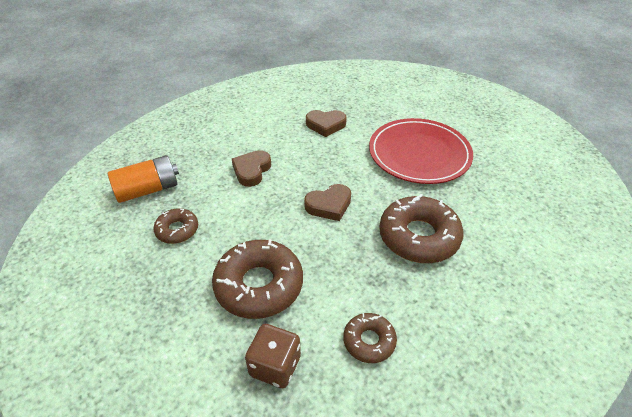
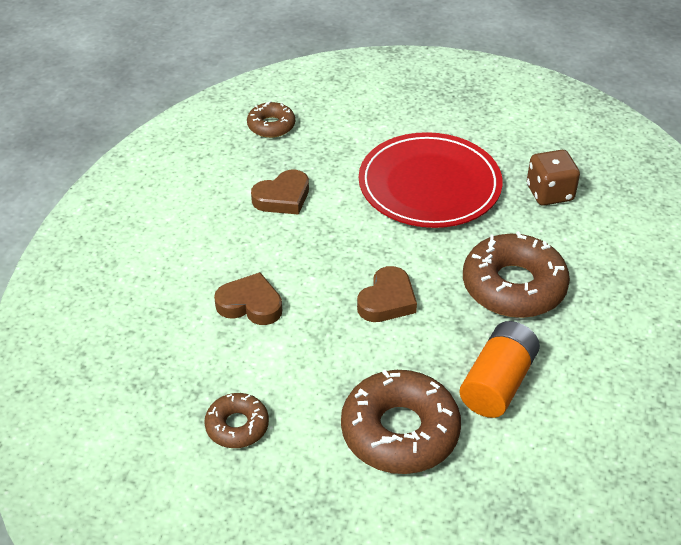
camera: 35 degrees left, 0 degrees up
orange battery [108,155,179,203] -> orange battery moved to [459,321,540,418]
brown heart [232,150,271,187] -> brown heart turned 120 degrees clockwise [214,272,282,325]
brown dice [245,324,301,388] -> brown dice moved to [527,150,580,205]
brown donut [343,313,397,363] -> brown donut moved to [247,101,295,138]

